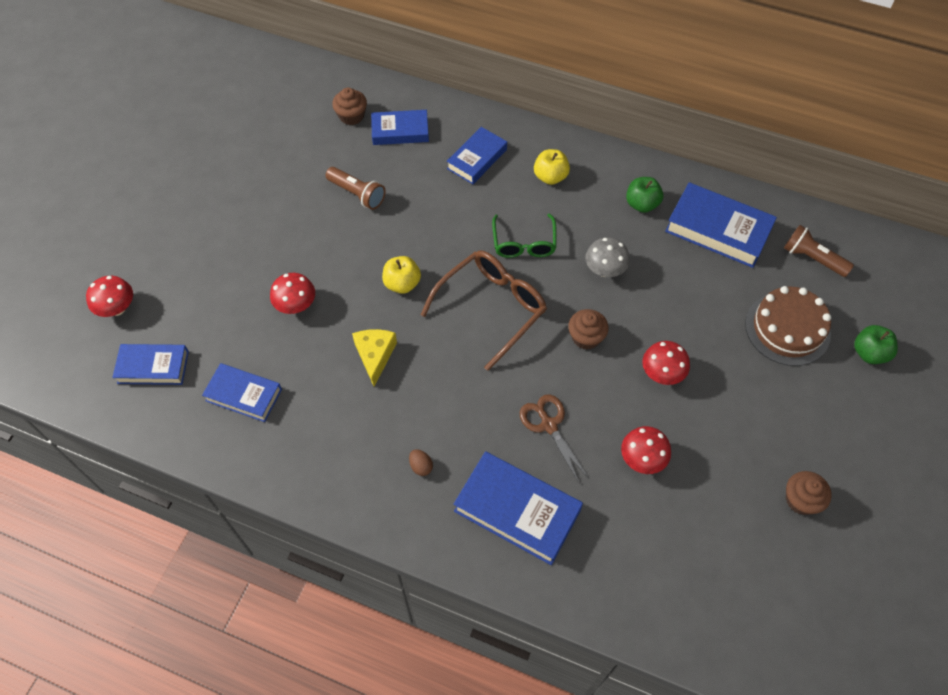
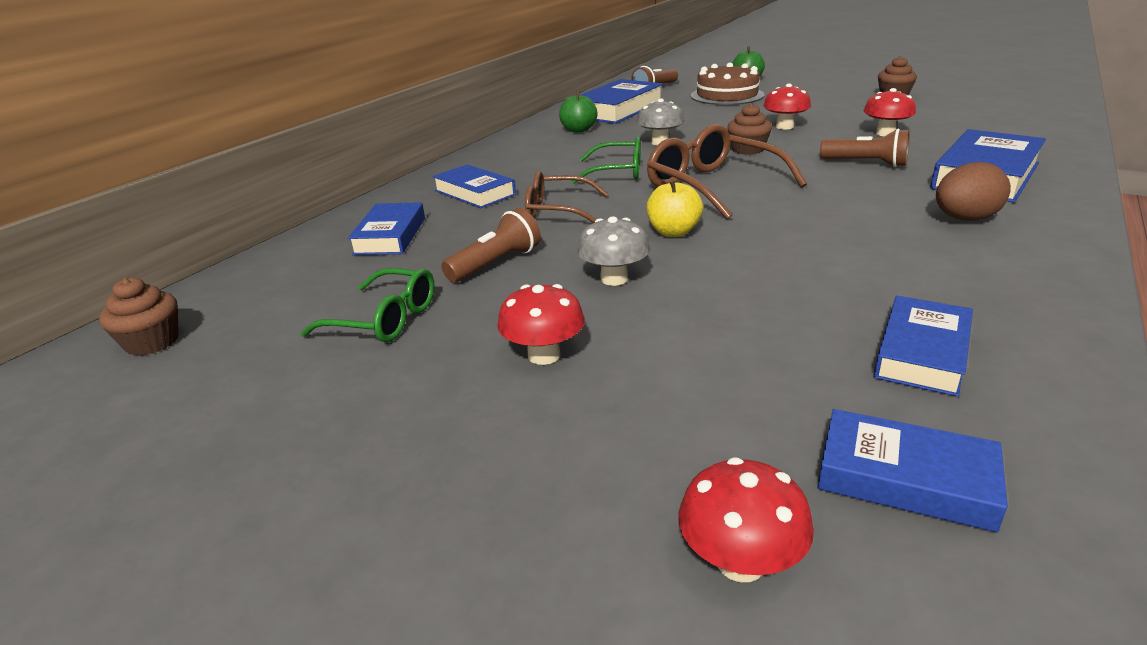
camera: 80 degrees left, 30 degrees down
blue book [112,344,189,385] -> blue book turned 75 degrees counterclockwise [818,409,1008,533]
red mushroom [270,273,315,314] -> red mushroom moved to [497,284,585,365]
brown cupcake [332,88,367,125] -> brown cupcake moved to [99,278,179,356]
yellow cheese [352,329,397,387] -> none
brown egg [409,449,433,476] -> brown egg [936,162,1011,221], size x2.01
brown scissors [520,394,589,483] -> brown flashlight [820,128,910,167]
yellow apple [534,149,570,185] -> none
none -> green glasses [301,268,435,342]
none -> brown glasses [525,171,608,223]
none -> grey mushroom [577,216,650,286]

